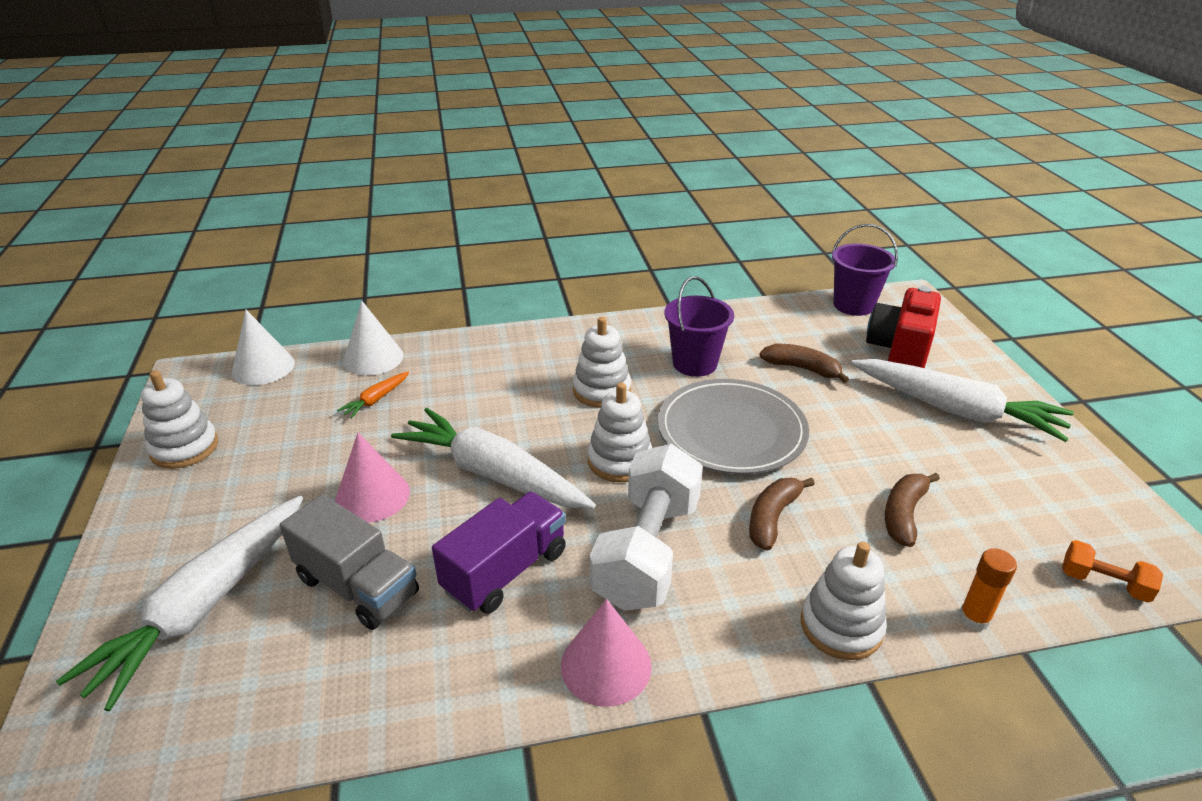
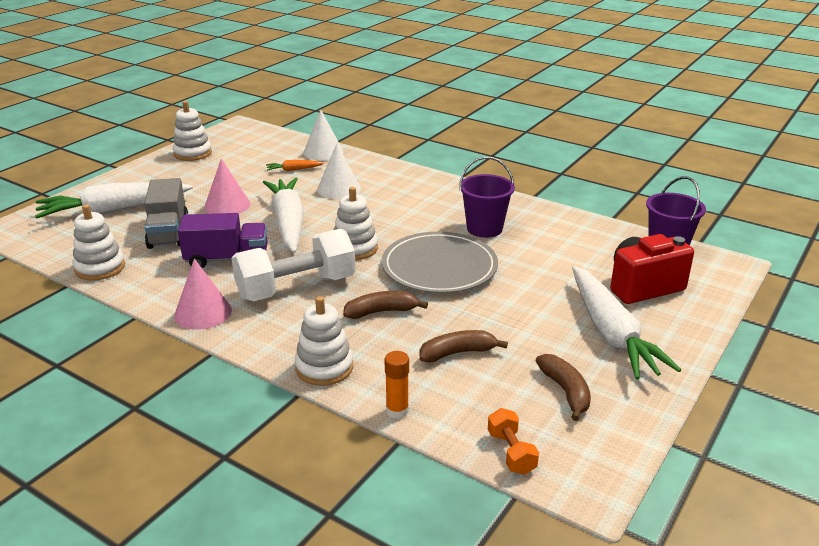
camera: 45 degrees right, 5 degrees down
white cone [232,310,295,385] -> white cone moved to [317,144,361,199]
white stacking toy [573,317,631,408] -> white stacking toy moved to [73,204,125,281]
brown banana [759,344,849,383] -> brown banana moved to [536,354,591,421]

